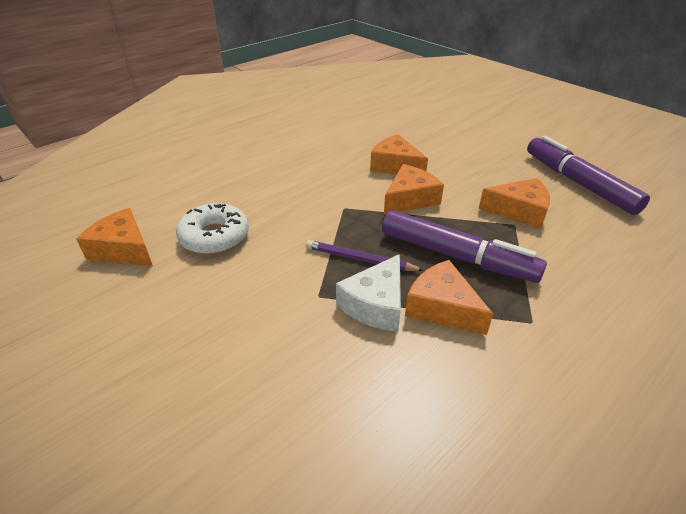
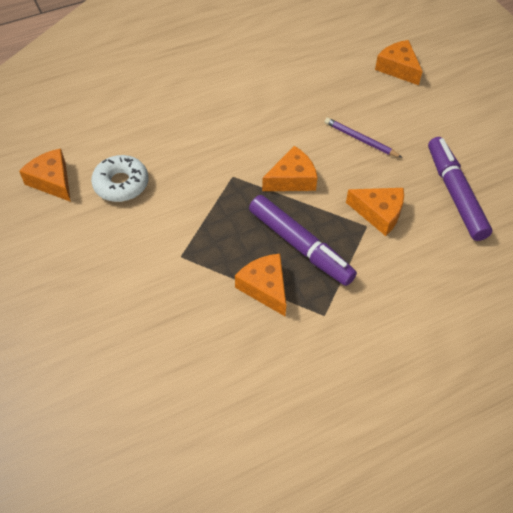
camera: 15 degrees right, 15 degrees up
purple pencil [306,240,424,271] -> purple pencil moved to [325,118,403,158]
white cheese [336,254,401,332] -> none
orange cheese [370,134,428,174] -> orange cheese moved to [375,40,423,85]

